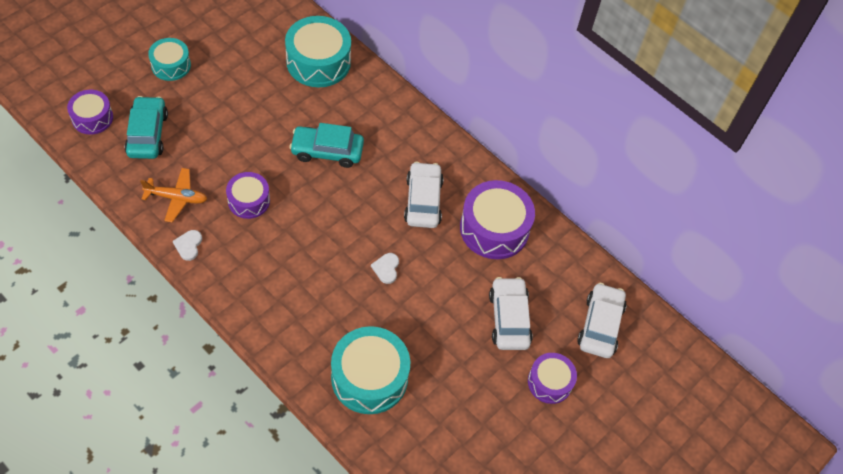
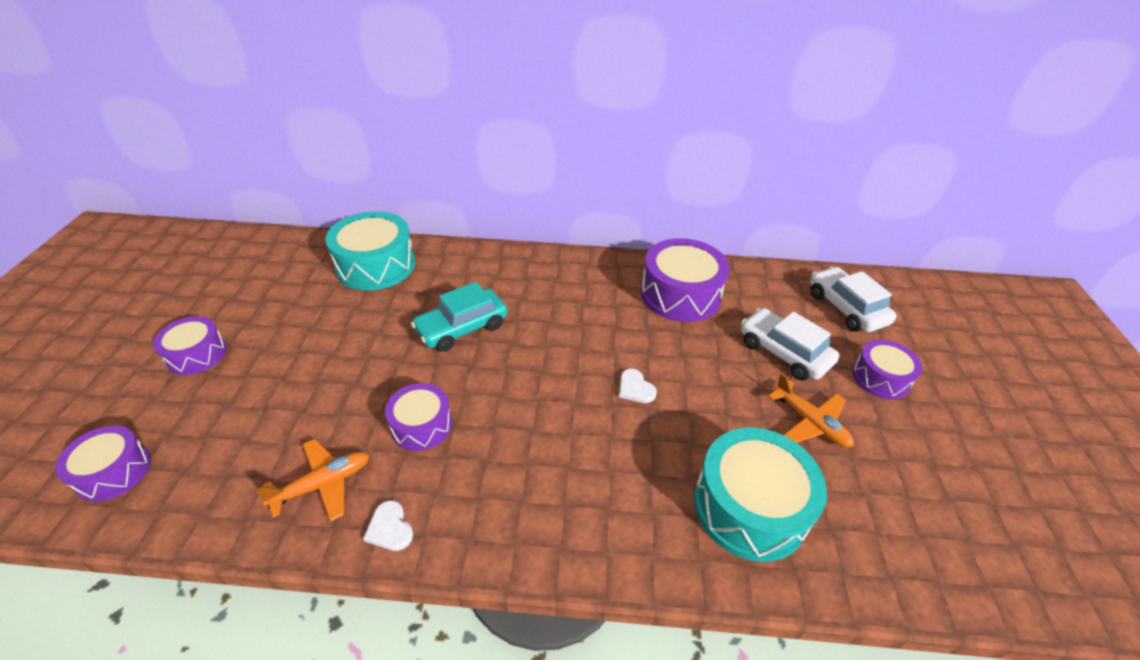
camera: 35 degrees left, 15 degrees down
turquoise car [125,96,168,159] -> none
turquoise drum [148,38,191,81] -> purple drum [153,316,227,375]
white car [404,162,444,228] -> none
none -> orange plane [768,373,854,448]

